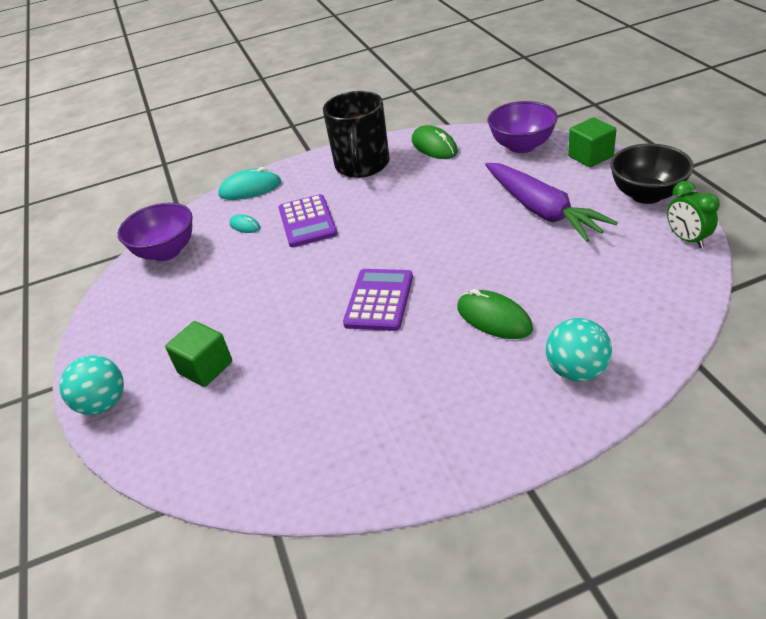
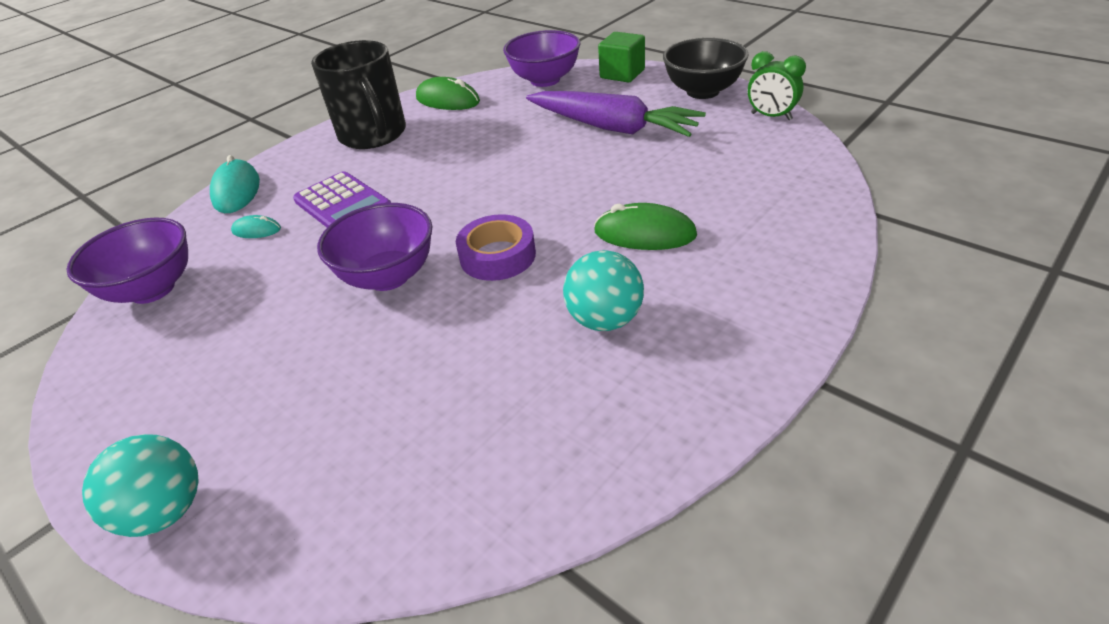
camera: 30 degrees left, 0 degrees up
green cube [165,321,232,387] -> none
turquoise mouse [218,167,281,200] -> turquoise mouse turned 60 degrees counterclockwise [210,155,260,213]
purple calculator [343,269,413,331] -> purple tape [456,214,536,281]
turquoise ball [546,318,612,382] -> turquoise ball moved to [563,250,644,331]
none -> purple bowl [317,203,432,291]

